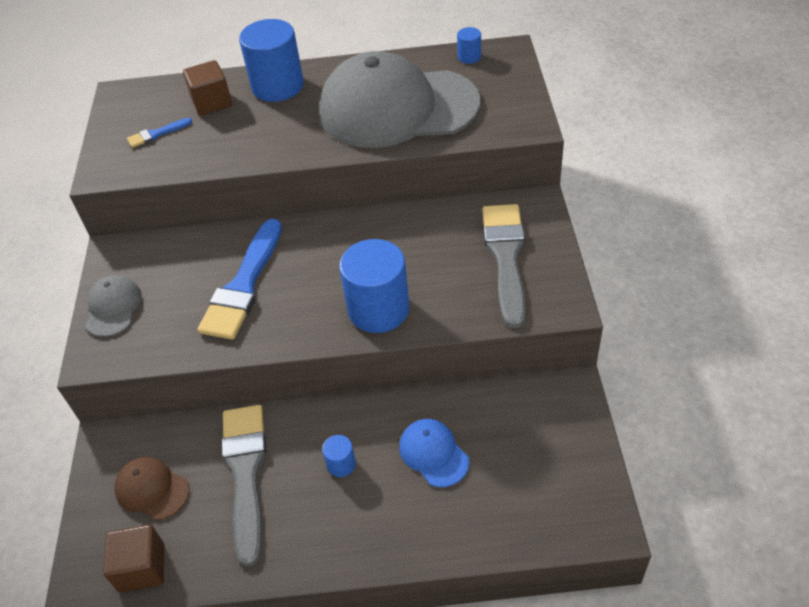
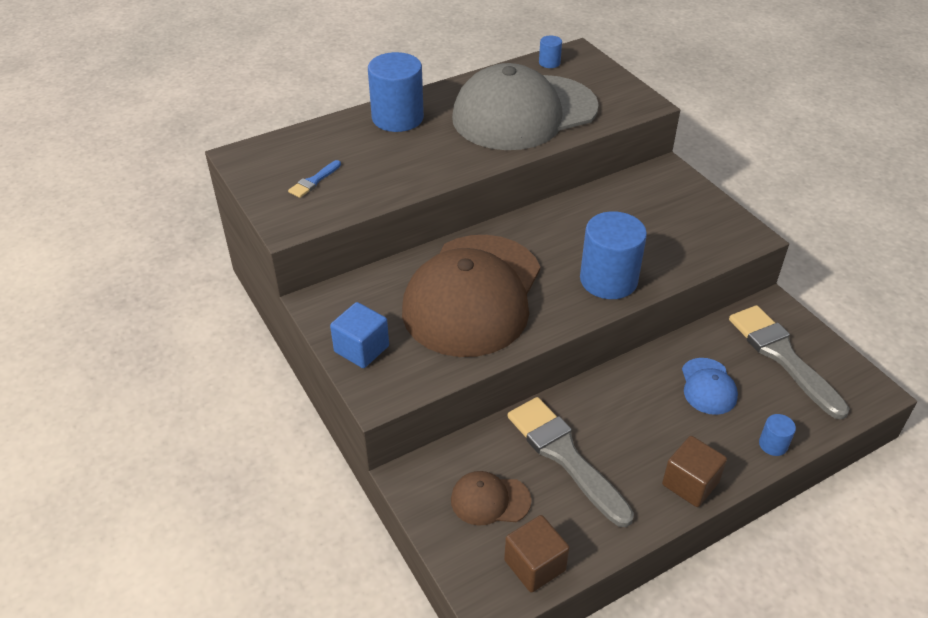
camera: 30 degrees left, 5 degrees down
grey cap [85,275,142,337] -> blue cube [330,302,389,368]
brown cube [183,60,232,116] -> brown cube moved to [662,436,727,507]
blue brush [198,219,282,340] -> brown cap [402,235,540,357]
blue cylinder [322,435,356,477] -> blue cylinder moved to [759,414,796,456]
blue cap [399,419,469,487] -> blue cap turned 120 degrees counterclockwise [682,358,738,415]
grey brush [482,204,525,328] -> grey brush moved to [729,305,850,420]

